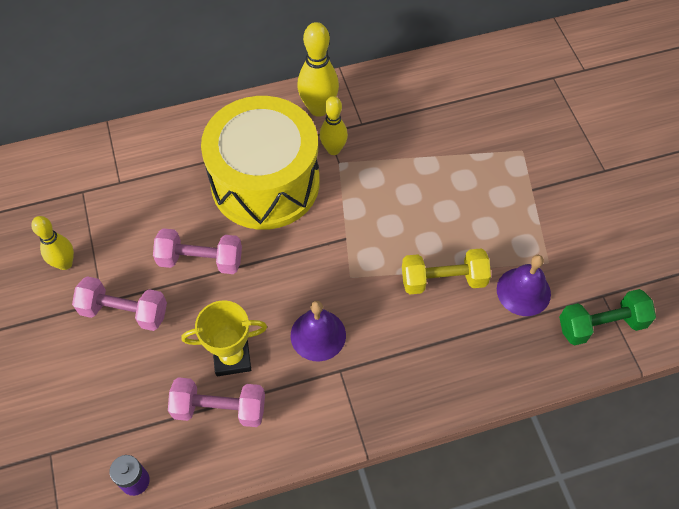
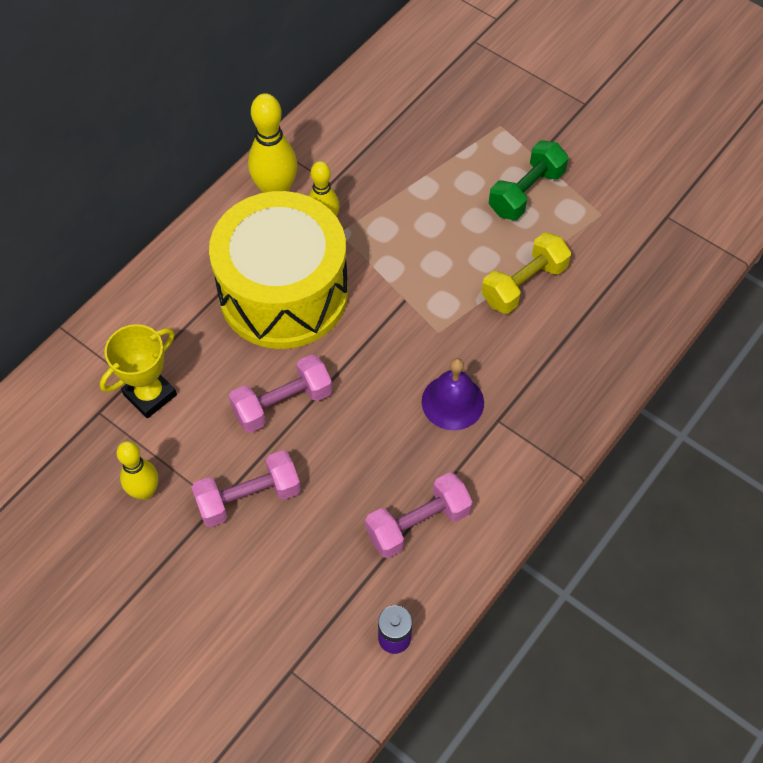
camera: 35 degrees left, 0 degrees up
yellow trophy [182,301,267,376] -> yellow trophy moved to [100,324,177,418]
purple bell [497,255,551,316] -> none
green dumbbell [559,289,656,346] -> green dumbbell moved to [489,141,568,220]

